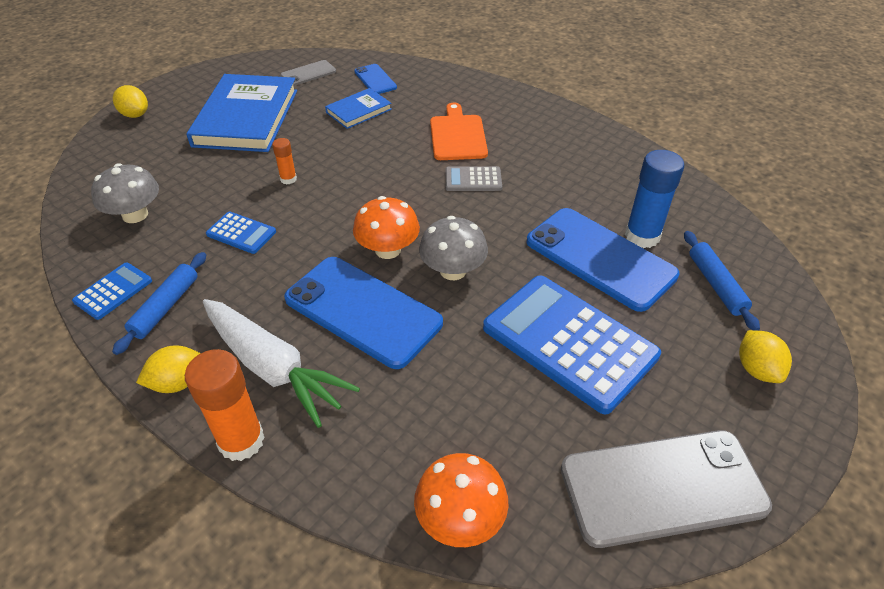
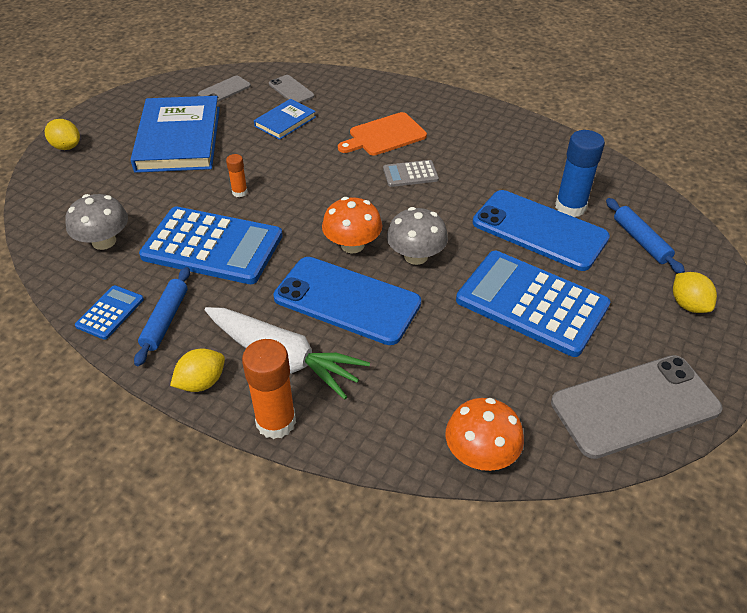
camera: 10 degrees left, 0 degrees up
blue calculator [206,211,276,254] -> blue calculator [139,206,283,284], size x2.19
blue phone [354,64,397,94] -> grey phone [269,75,314,103]
orange cutting board [430,103,488,160] -> orange cutting board turned 105 degrees counterclockwise [338,112,427,155]

